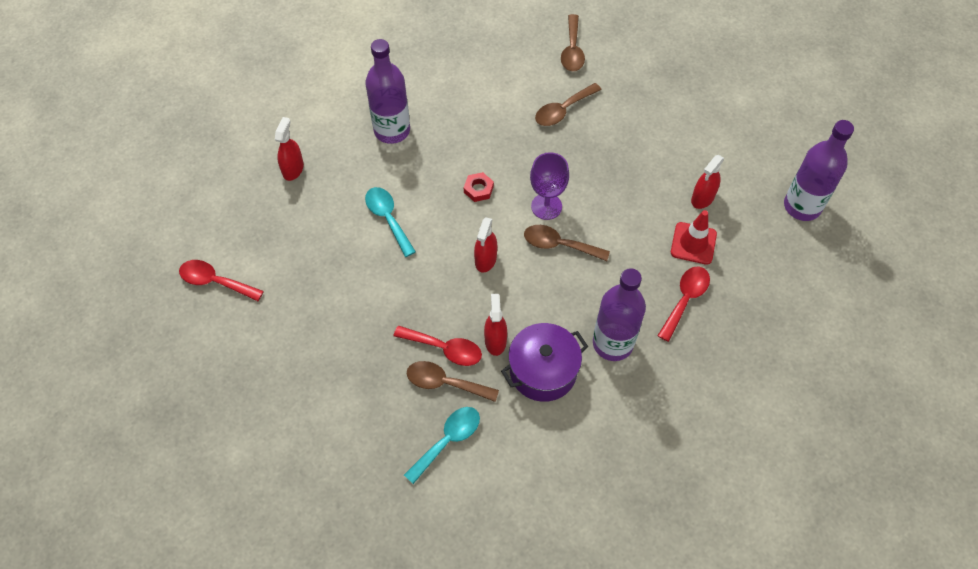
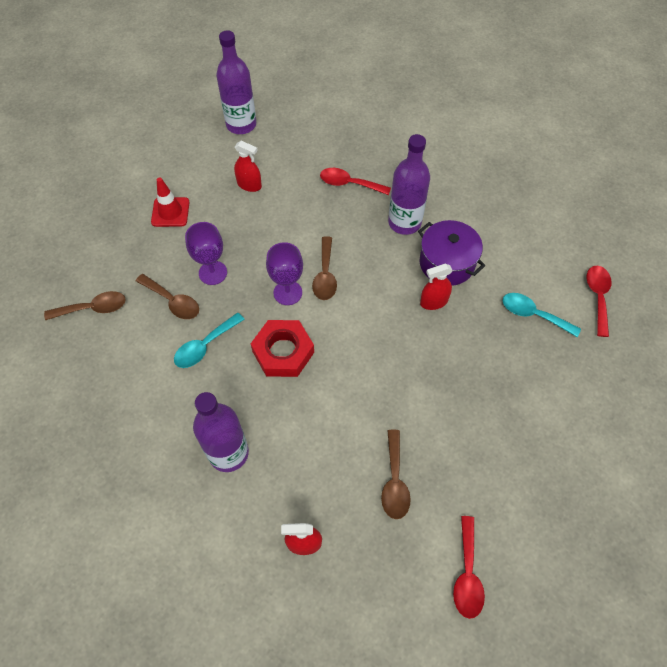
camera: 105 degrees left, 0 degrees up
turquoise spoon [365,187,416,257] -> turquoise spoon moved to [174,313,245,368]
red spoon [394,325,482,366] -> red spoon moved to [587,266,611,337]
brown spoon [407,361,499,402] -> brown spoon moved to [381,430,411,519]
red nut [464,172,494,202] -> red nut [251,320,314,377], size x2.04
red spray bottle [474,217,497,273] -> none
red traffic cone [671,210,717,265] -> red traffic cone moved to [151,177,190,227]
none -> purple goblet [185,222,227,285]

